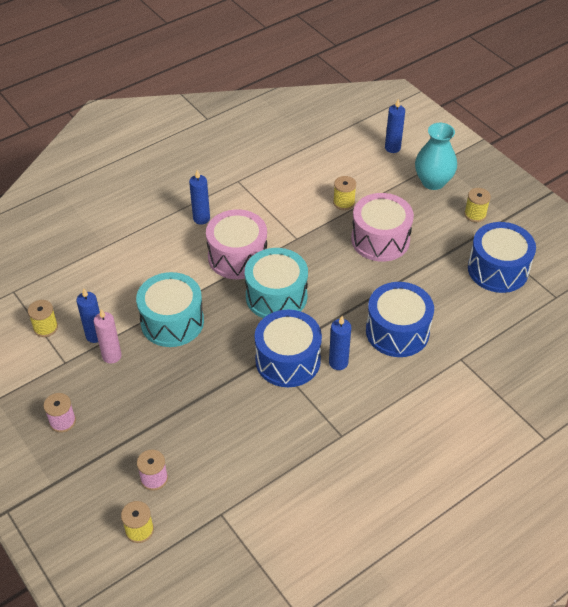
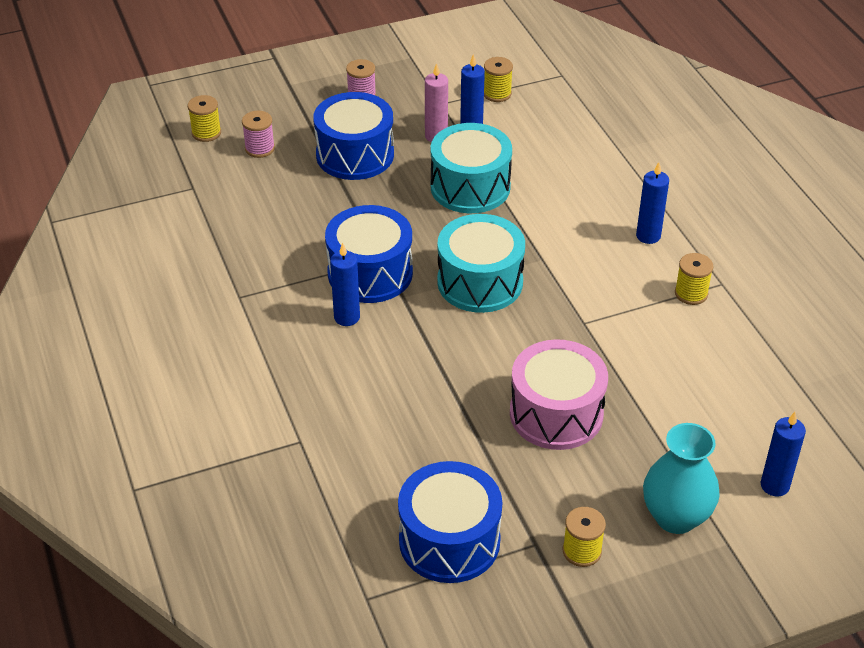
camera: 105 degrees right, 5 degrees down
pink drum [206,209,267,279] -> none
yellow spool [333,176,356,210] -> yellow spool moved to [675,253,714,305]
blue drum [366,282,434,357] -> blue drum moved to [313,92,394,180]

